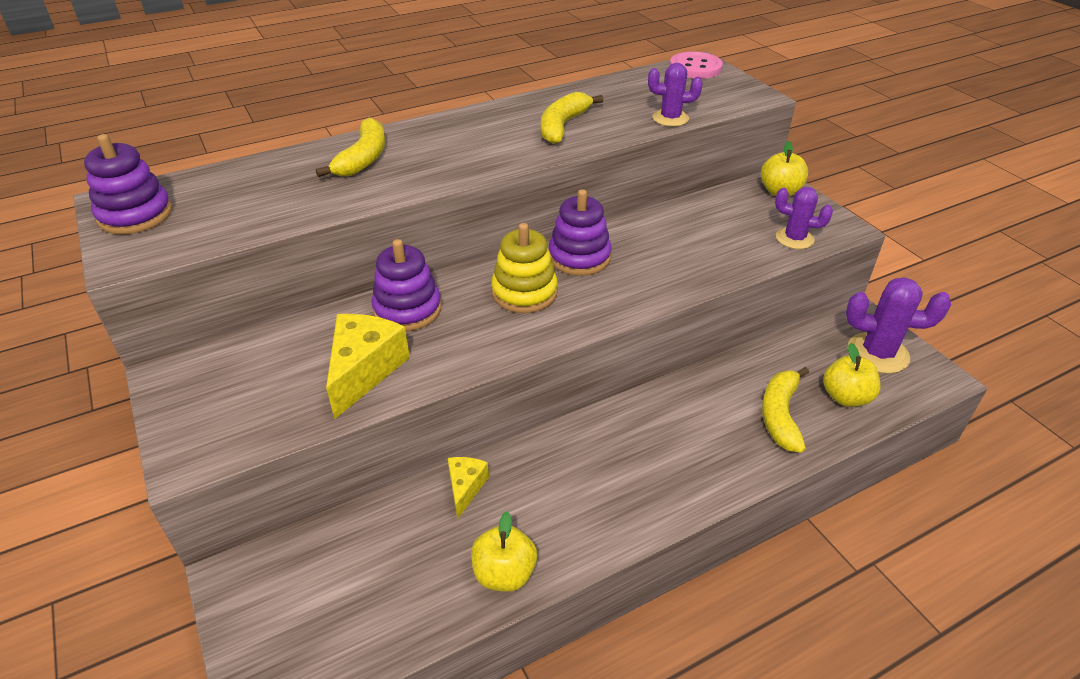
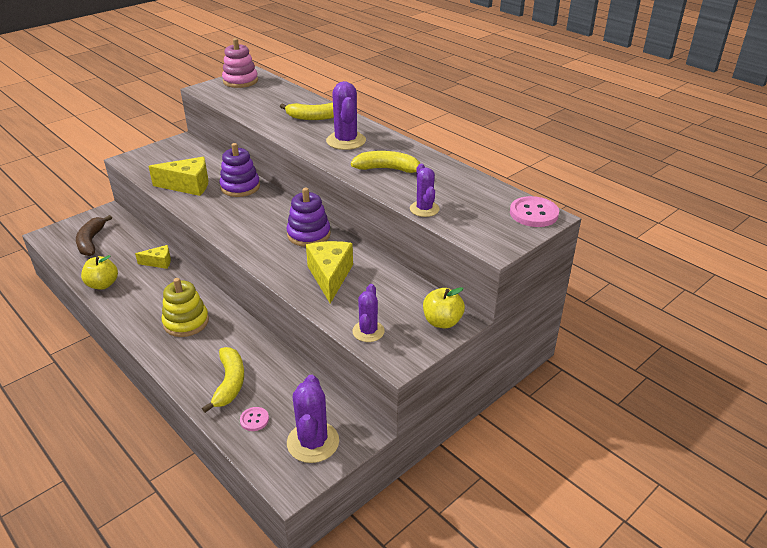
camera: 75 degrees right, 5 degrees down
purple stacking toy [84,134,172,234] -> pink stacking toy [222,38,258,88]
yellow stacking toy [491,223,558,313] -> yellow stacking toy moved to [162,278,209,337]
yellow banana [762,367,809,453] -> yellow banana turned 90 degrees clockwise [202,347,244,413]
yellow apple [823,343,881,407] -> pink button [240,407,269,431]
none -> brown banana [76,215,112,256]
none -> yellow cheese [306,241,353,303]
none -> purple cactus [326,81,366,150]

